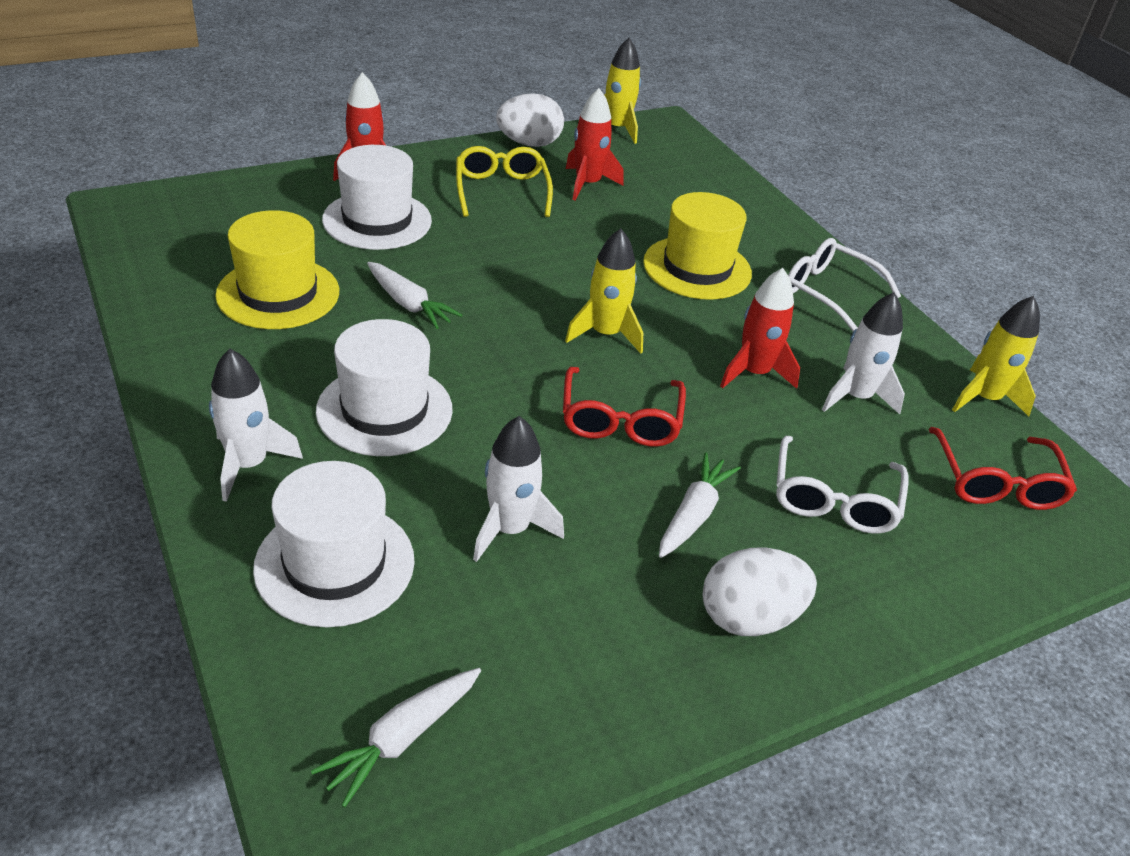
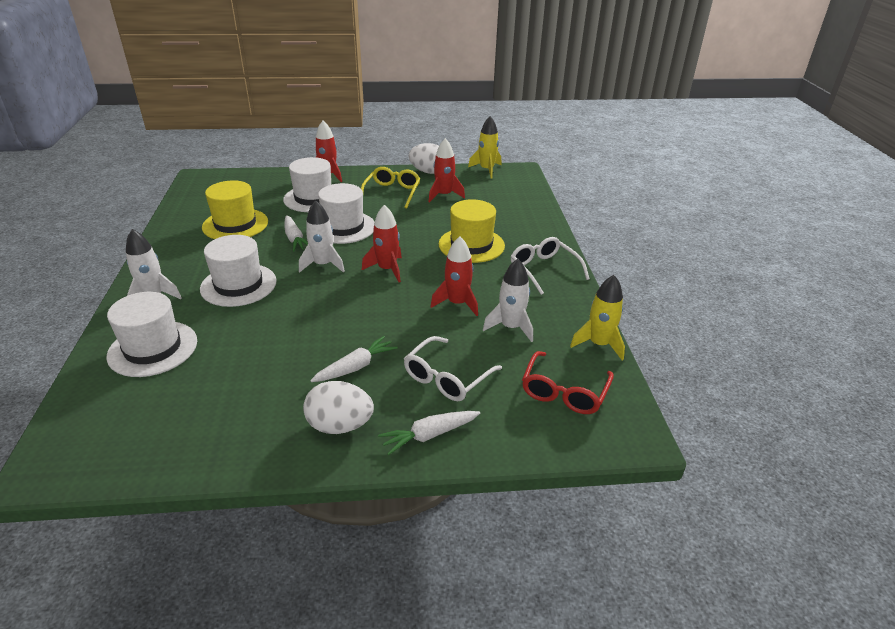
camera: 25 degrees right, 5 degrees down
white carrot [311,668,481,808] -> white carrot moved to [378,411,480,455]
white rocket [473,416,564,562] -> white rocket moved to [299,200,345,273]
red glasses [563,367,686,447] -> none
yellow rocket [565,229,643,353] -> red rocket [362,205,402,282]
none -> white hat [318,183,375,244]

